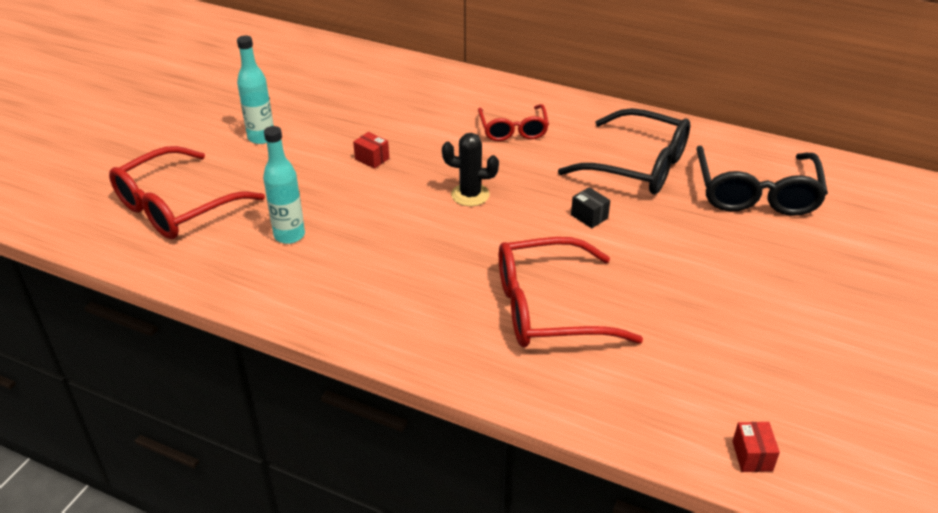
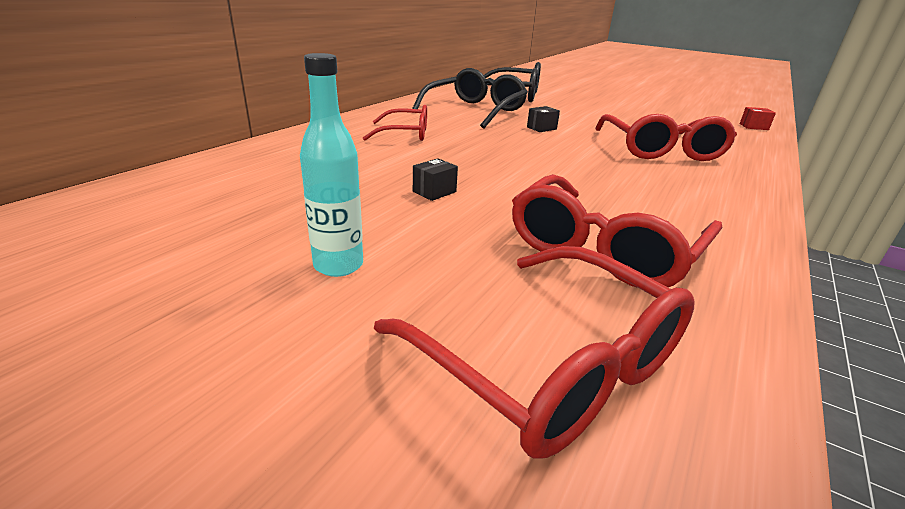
camera: 85 degrees left, 10 degrees down
turquoise bottle [263,126,305,244] -> red glasses [512,174,723,288]
red box [353,132,389,169] -> black box [413,158,458,201]
black cactus [442,133,499,206] -> none

